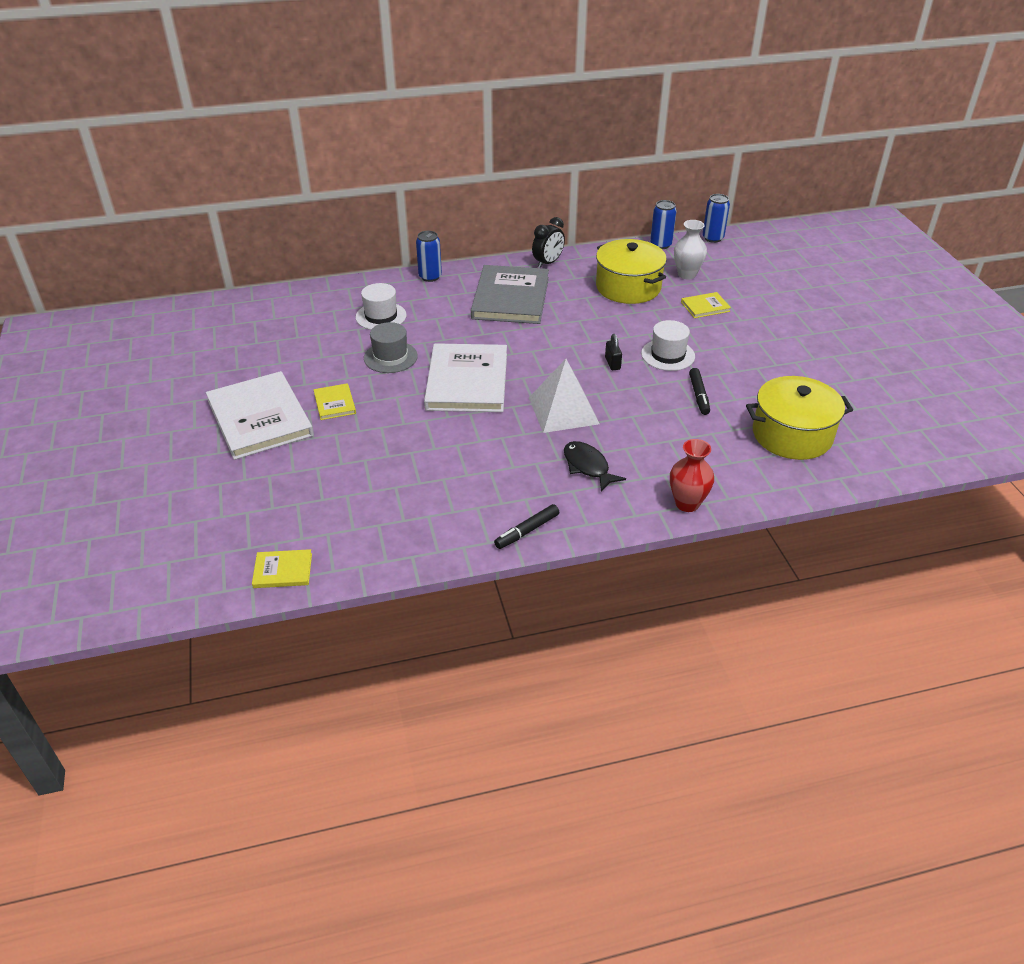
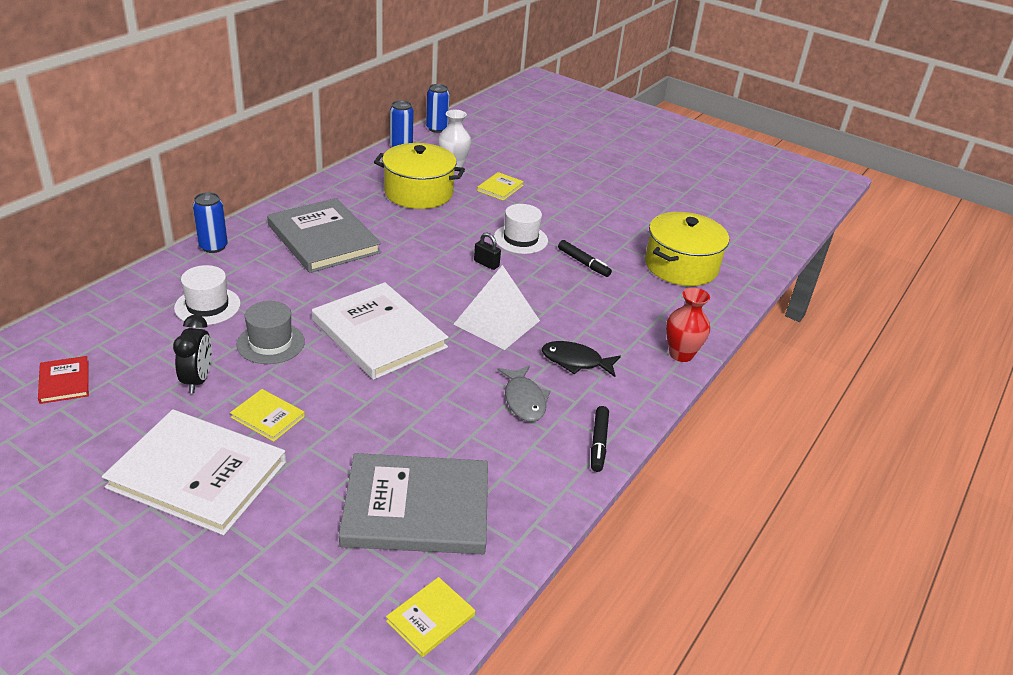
camera: 45 degrees left, 5 degrees down
black clock [532,217,565,268] -> black clock moved to [173,315,212,393]
none -> red book [38,356,89,404]
none -> grey book [339,453,488,554]
none -> grey fish [497,365,550,422]

